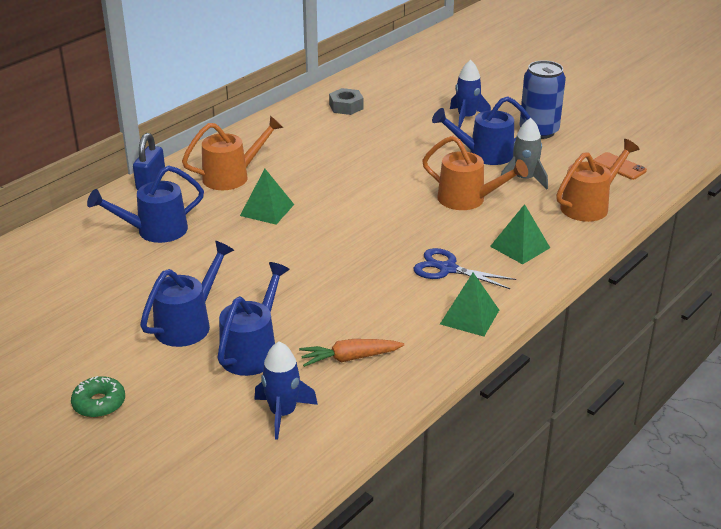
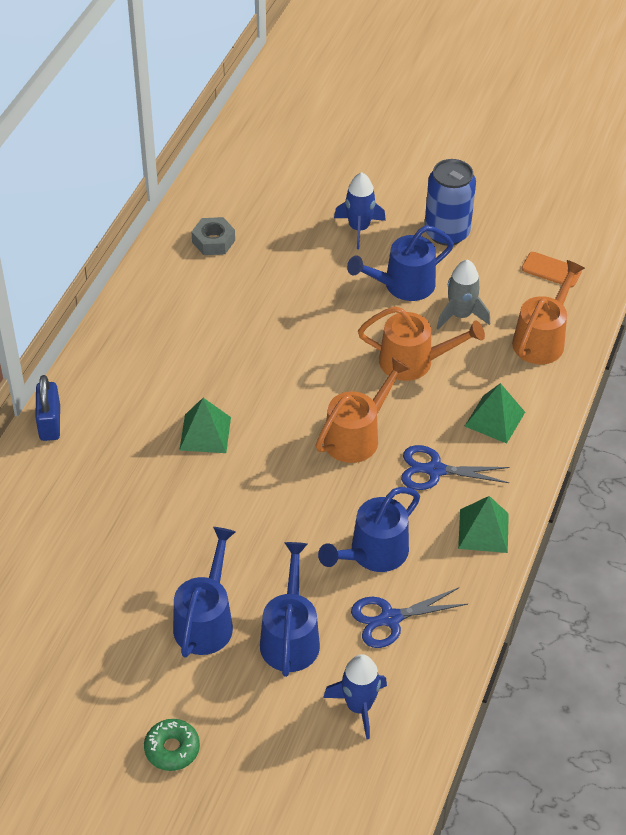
camera: 20 degrees left, 15 degrees up
blue watering can [87,165,204,243] -> blue watering can moved to [318,487,420,572]
orange watering can [182,116,284,190] -> orange watering can moved to [316,357,410,463]
orange carrot [299,339,404,367] -> blue scissors [351,587,468,648]

